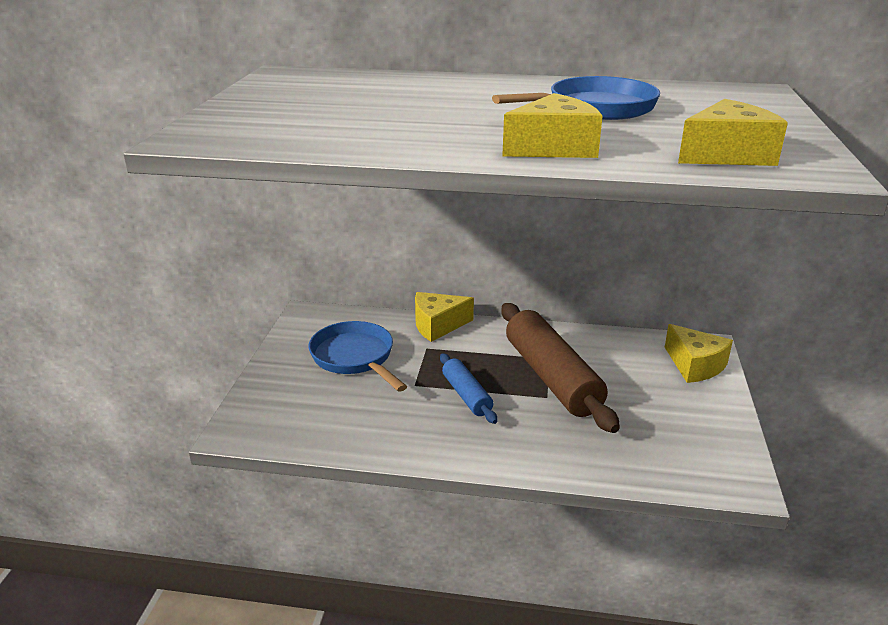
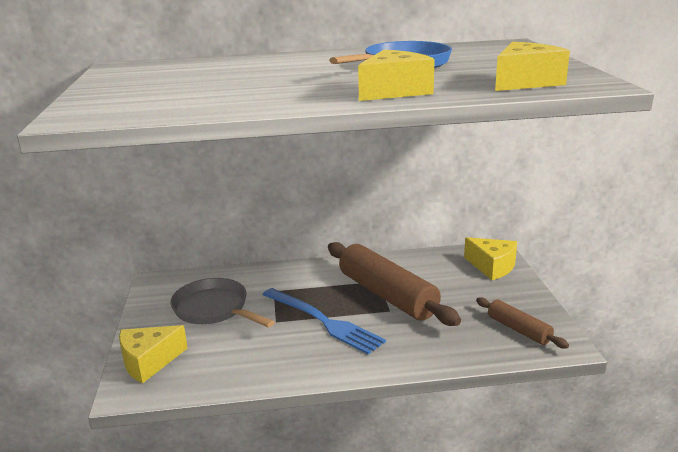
camera: 15 degrees left, 5 degrees down
blue pan [309,321,407,392] -> grey pan [170,278,275,327]
yellow cheese [415,292,474,342] -> yellow cheese moved to [119,325,188,383]
blue rolling pin [440,353,497,424] -> blue fork [262,288,386,355]
none -> brown rolling pin [476,297,569,348]

